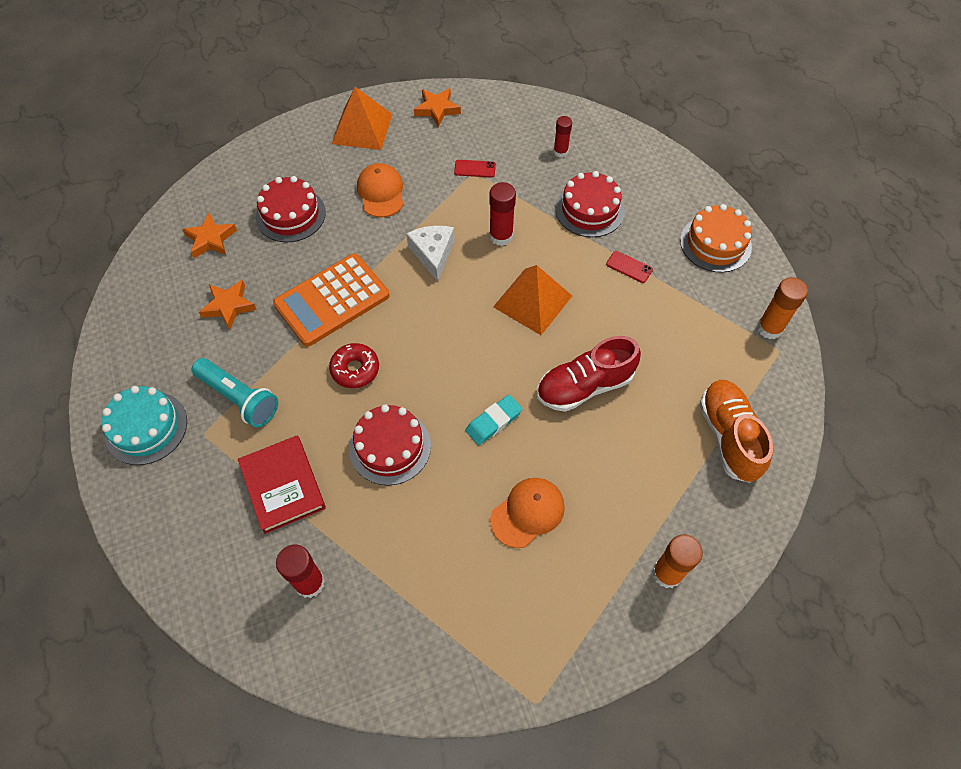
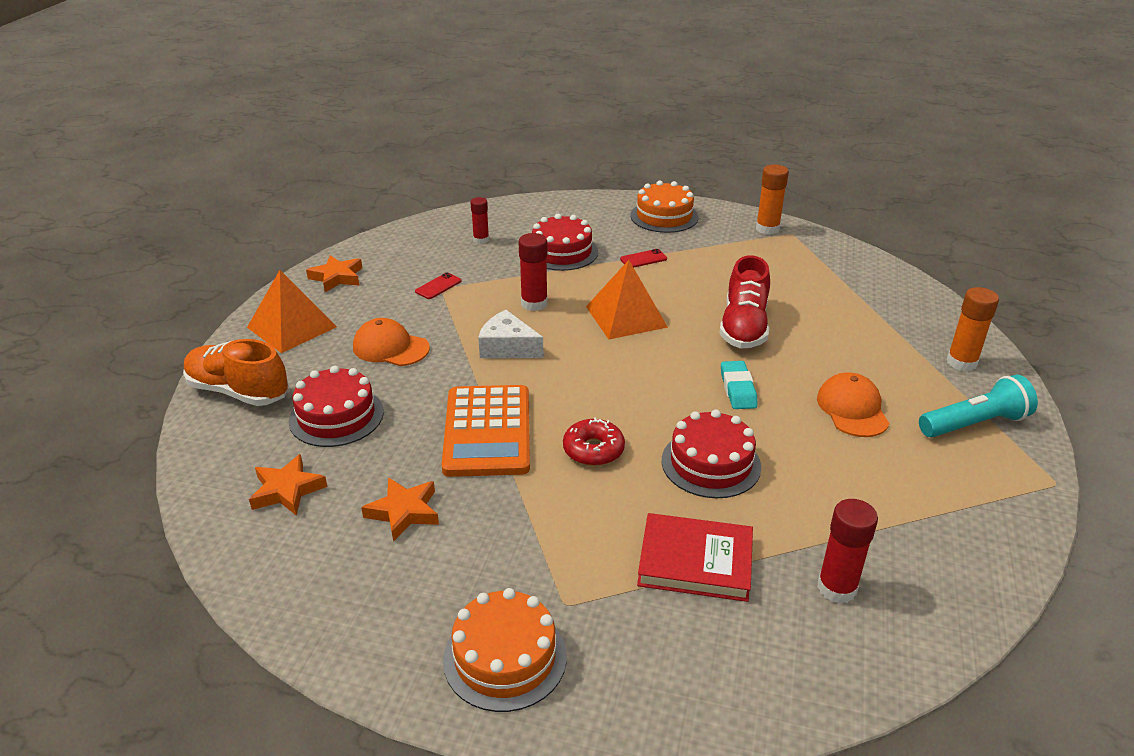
camera: 55 degrees left, 25 degrees down
turquoise cake [102,386,187,465] -> orange cake [443,588,567,712]
turquoise flashlight [192,358,278,427] -> turquoise flashlight moved to [919,375,1038,438]
orange shoe [700,380,773,483] -> orange shoe moved to [183,339,289,406]

